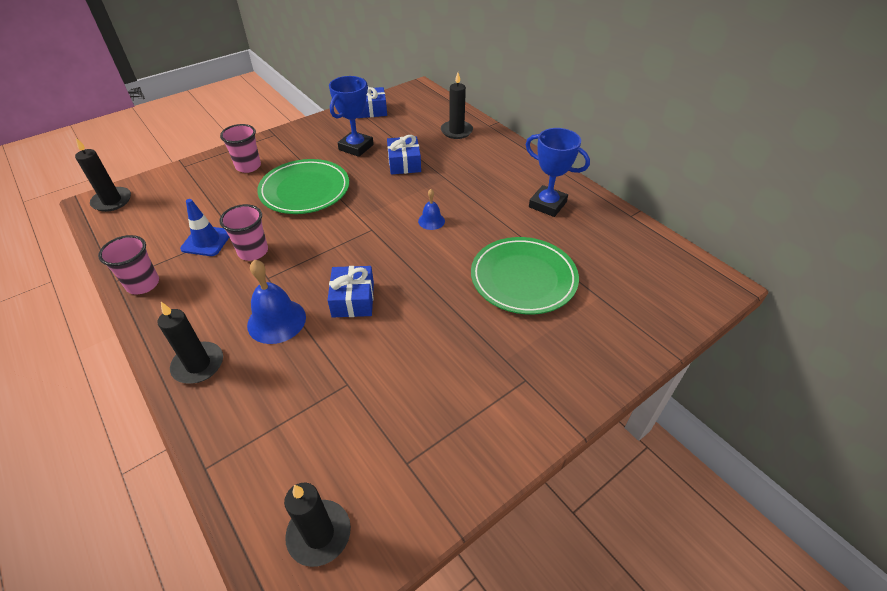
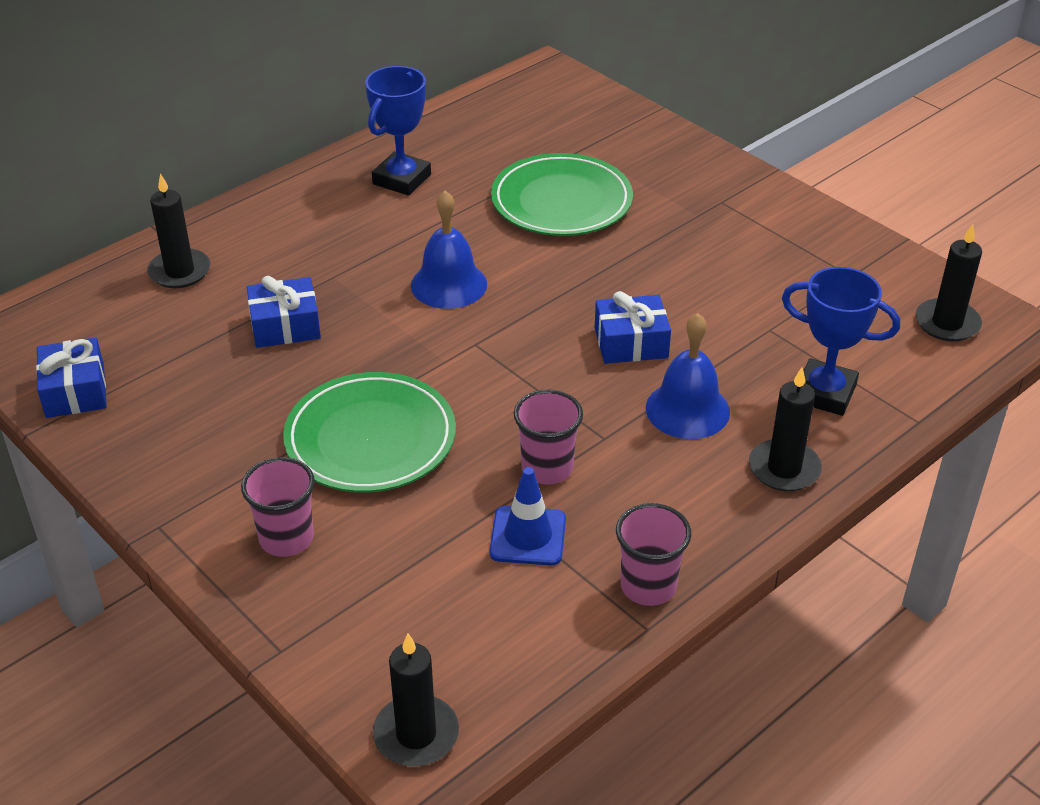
camera: 95 degrees left, 5 degrees down
blue trophy [329,76,374,157] -> blue trophy moved to [782,267,900,416]
blue bell [418,189,445,230] -> blue bell [411,191,487,309], size x1.79

